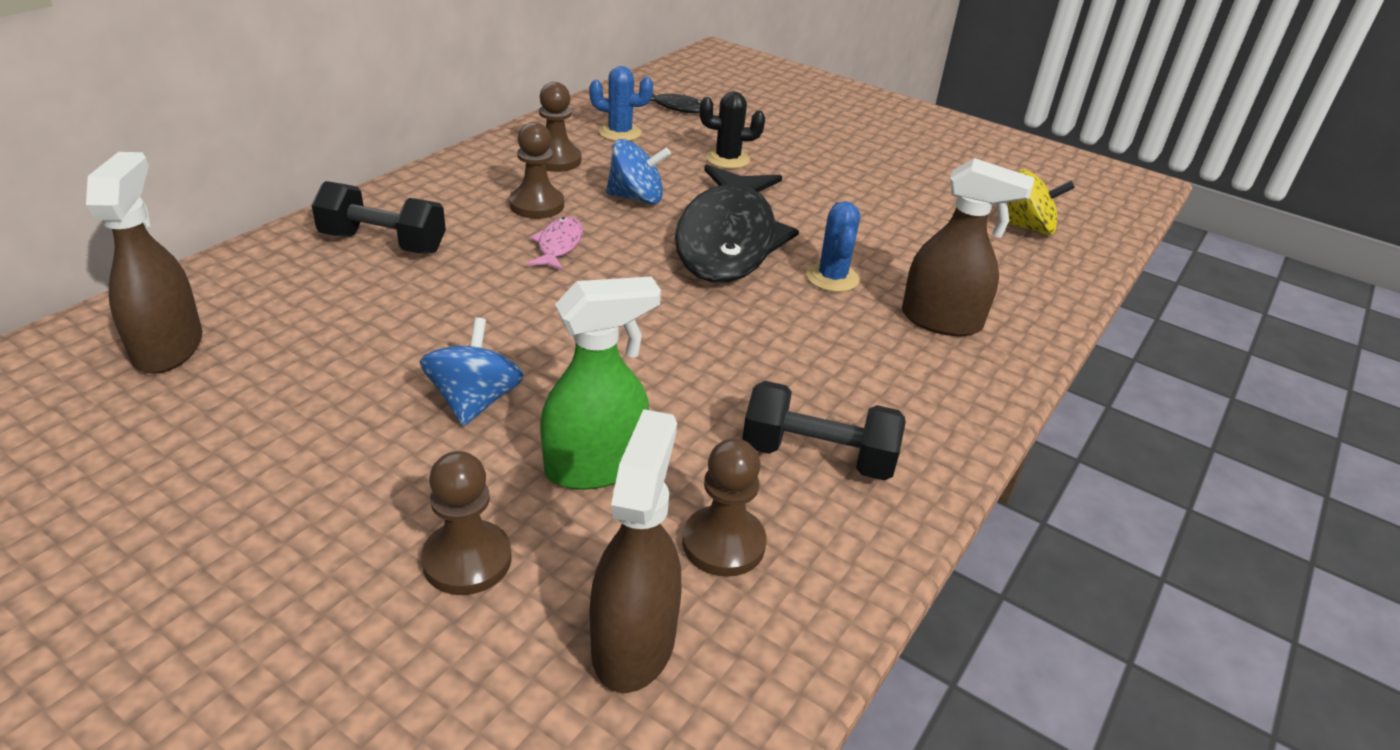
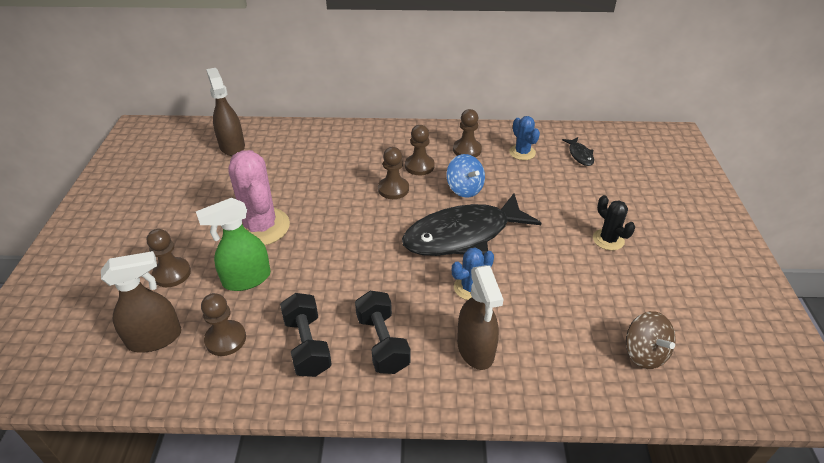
camera: 60 degrees right, 5 degrees up
brown spray bottle [86,152,202,374] -> brown spray bottle turned 75 degrees counterclockwise [206,68,245,156]
black dumbbell [311,181,446,254] -> black dumbbell moved to [355,291,411,374]
blue spinning top [420,318,524,426] -> pink cactus [229,150,290,245]
pink fish [527,217,583,270] -> brown pawn [378,147,409,199]
green spray bottle [540,276,661,490] -> green spray bottle turned 120 degrees clockwise [196,198,271,291]
black cactus [700,91,765,169] -> black cactus moved to [593,195,635,251]
yellow spinning top [998,169,1075,235] -> brown spinning top [626,311,676,369]

